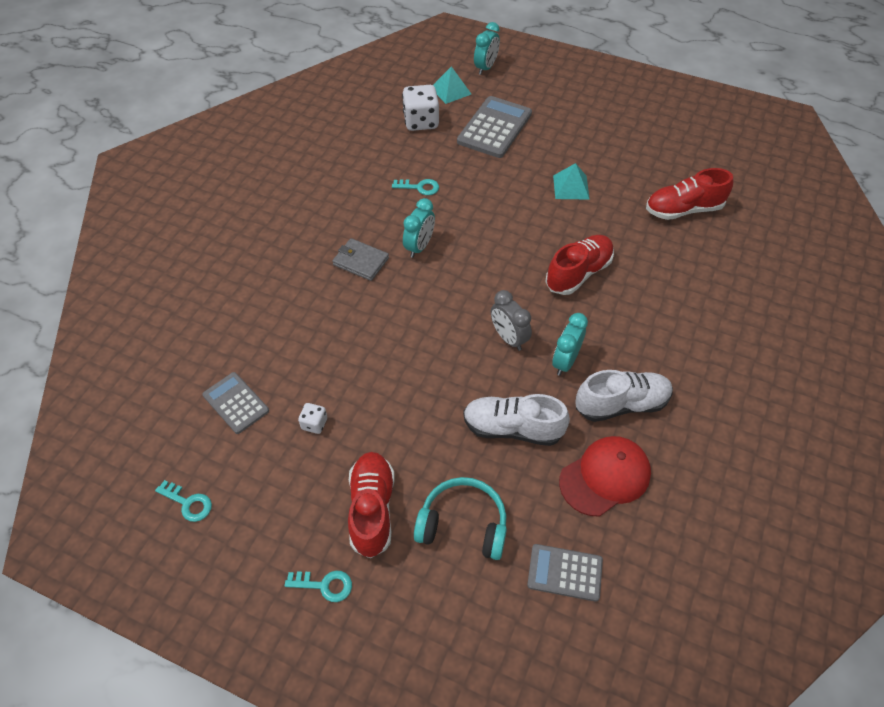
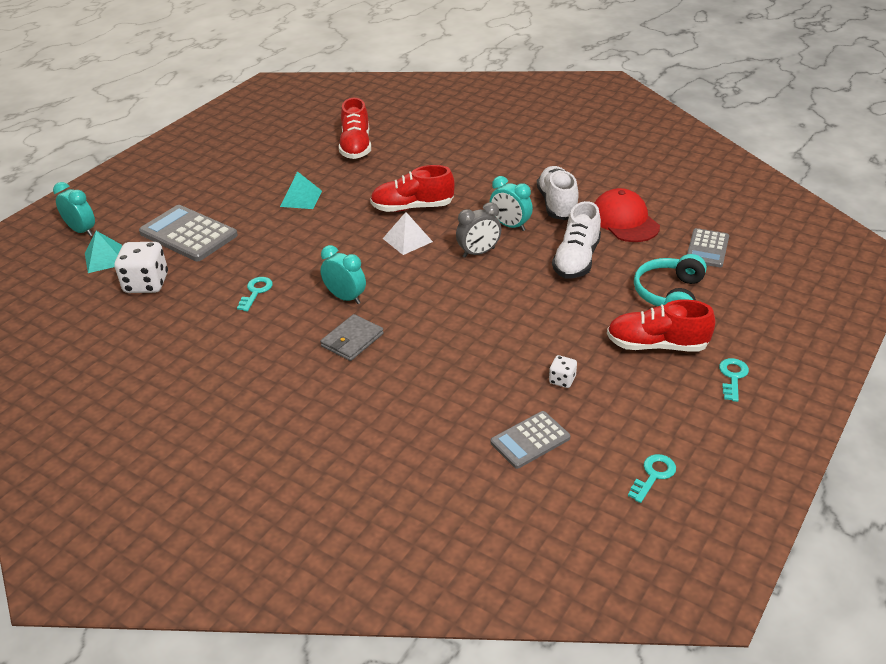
camera: 80 degrees left, 15 degrees down
red shoe [545,235,614,295] -> red shoe turned 60 degrees counterclockwise [370,165,455,212]
none -> white pyramid [383,212,433,255]

